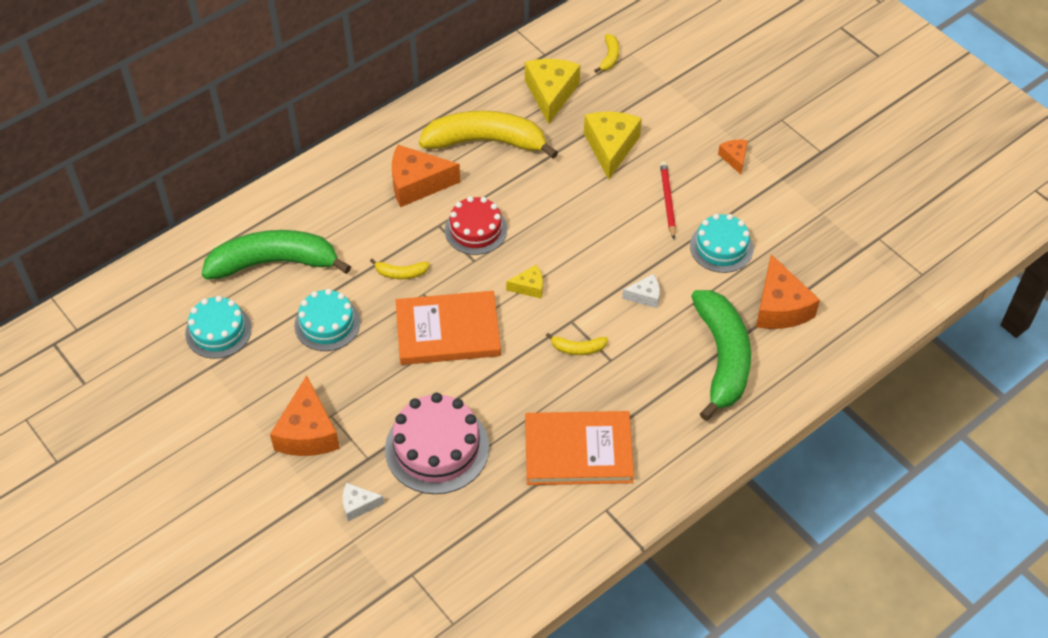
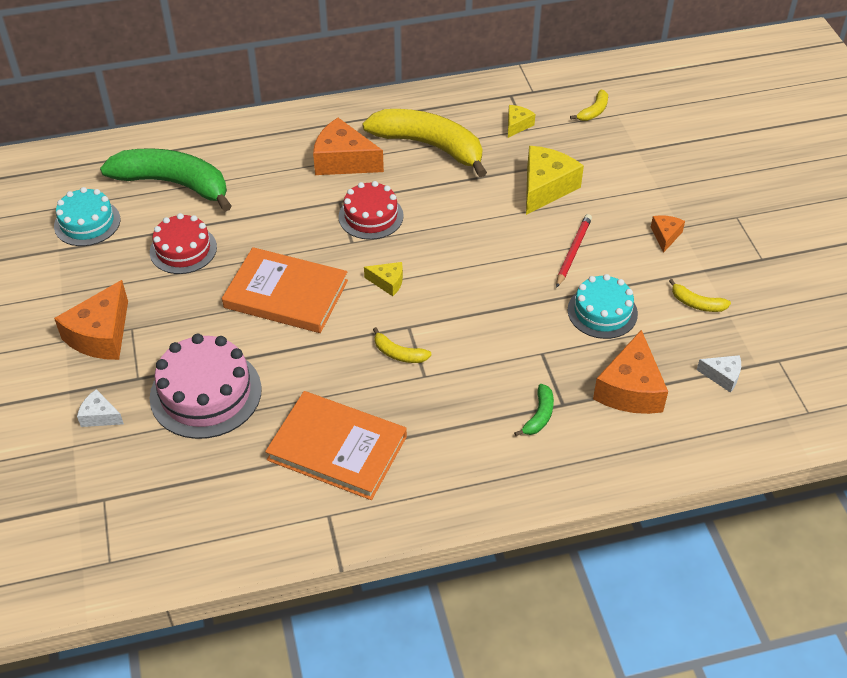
camera: 25 degrees right, 5 degrees down
turquoise cake [294,289,360,351] -> red cake [150,213,217,274]
yellow banana [370,259,430,279] -> yellow banana moved to [669,279,731,312]
yellow cheese [525,59,580,124] -> yellow cheese [508,105,535,138], size x0.52
white cheese [622,274,660,308] -> white cheese moved to [697,355,741,393]
green banana [691,290,751,421] -> green banana [514,384,554,436], size x0.41

